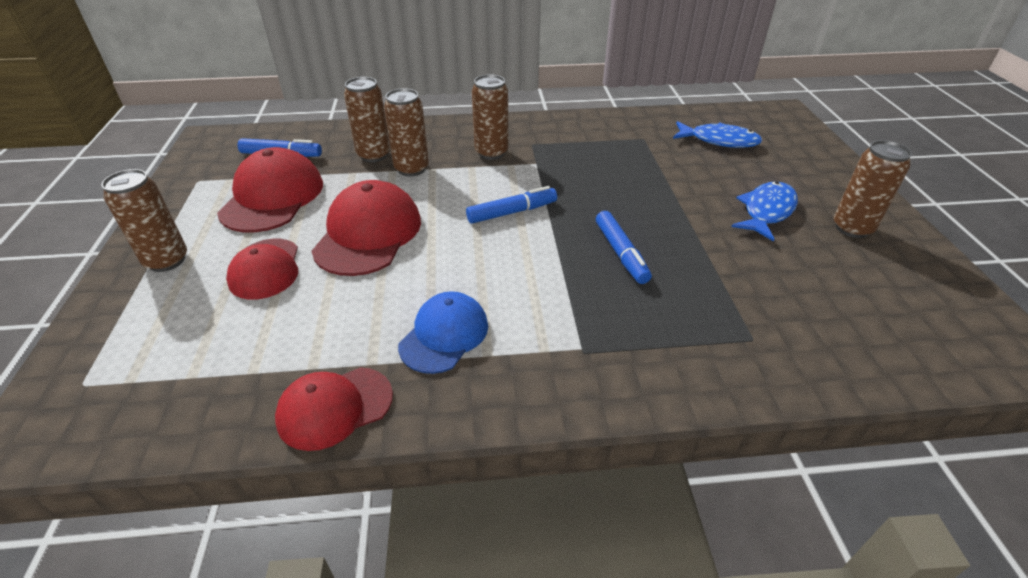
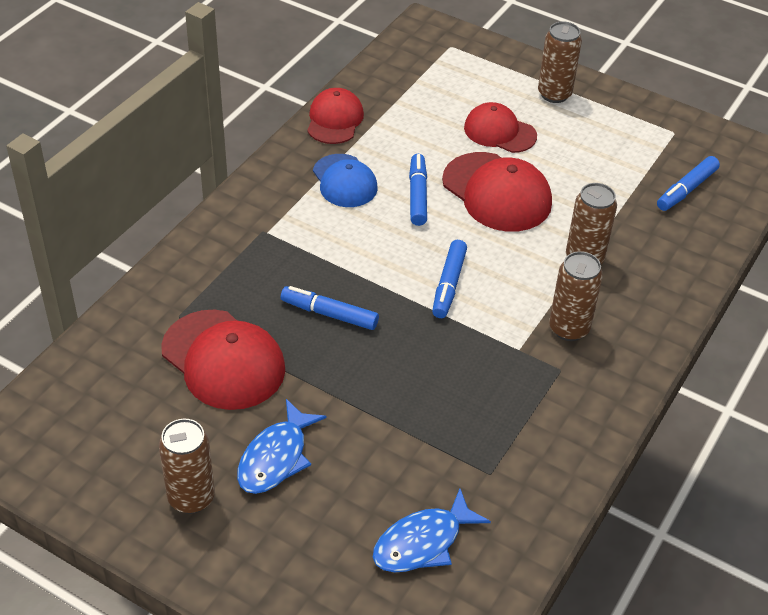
camera: 125 degrees right, 5 degrees up
red cap [217,147,323,232] -> red cap moved to [161,310,285,410]
brown can [344,77,390,162] -> none
blue fish [731,181,798,242] -> blue fish turned 45 degrees clockwise [237,399,327,494]
none -> blue marker [409,154,427,226]

